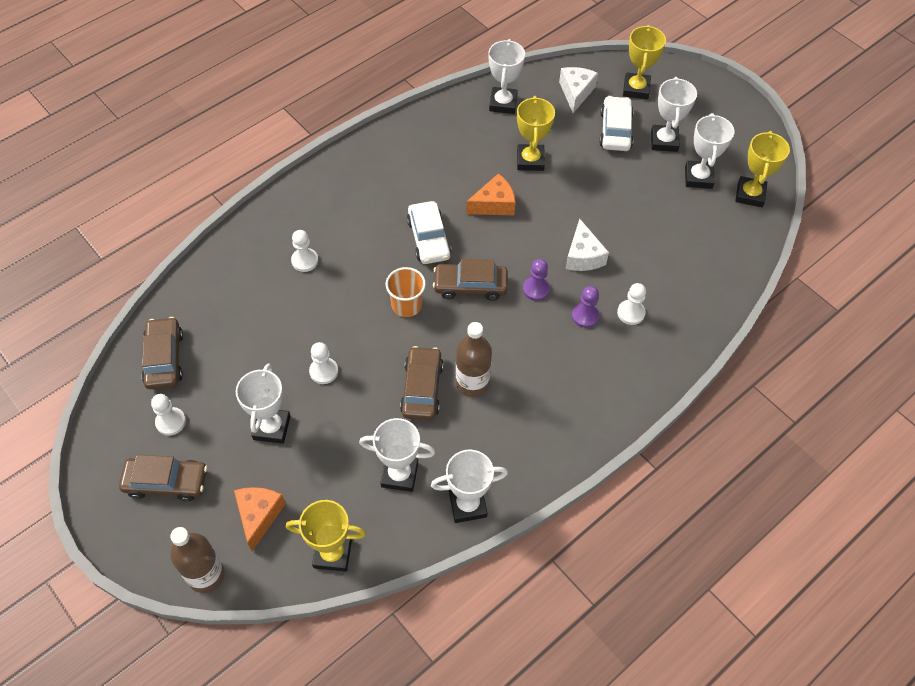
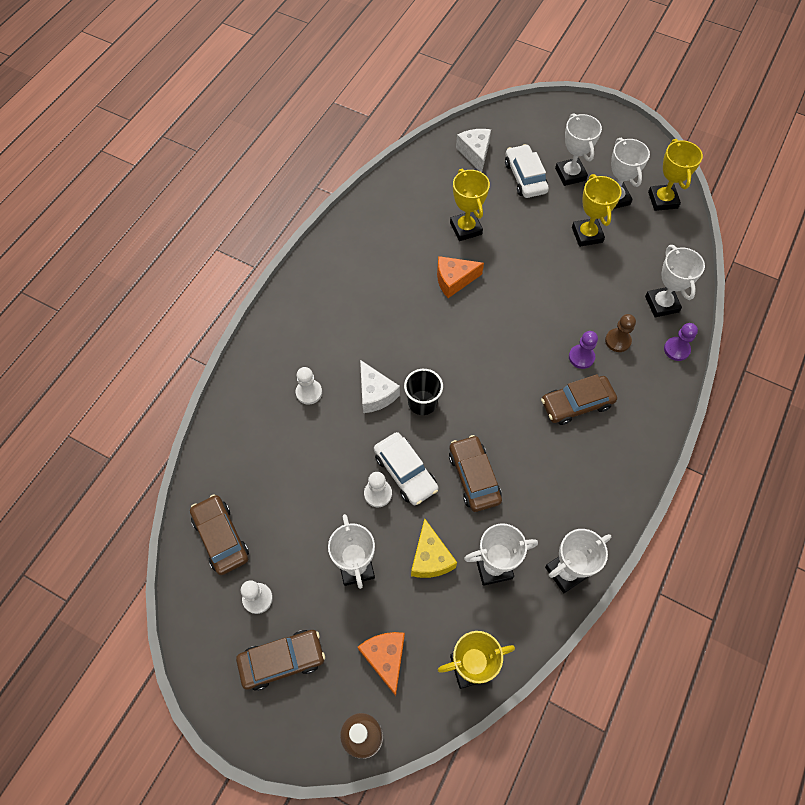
camera: 20 degrees left, 5 degrees up
orange cup [386,267,426,317] -> black cup [404,369,443,415]
white car [407,201,452,264] -> white car moved to [374,432,438,505]
brown car [433,259,508,301] -> brown car moved to [541,374,617,425]
brown bottle [456,322,492,397] -> none
orange cheese [466,173,516,215] -> orange cheese turned 150 degrees counterclockwise [437,256,484,298]
white trophy [489,39,525,114] -> white trophy moved to [645,245,705,317]
purple pawn [523,259,550,301] -> purple pawn moved to [664,323,698,361]
white cheese [565,219,609,271] -> white cheese moved to [360,360,400,413]
white pawn [617,283,646,325] -> brown pawn [605,314,636,352]
yellow trophy [623,25,666,99] -> yellow trophy moved to [572,174,622,247]
none -> yellow cheese [411,518,457,578]

